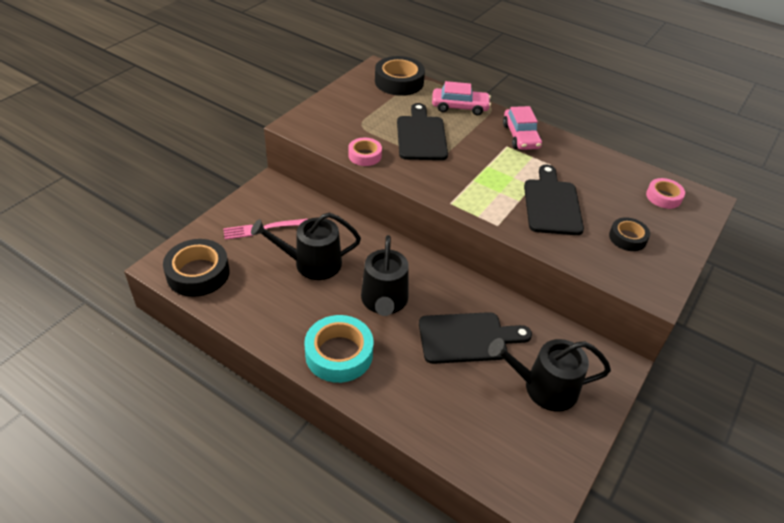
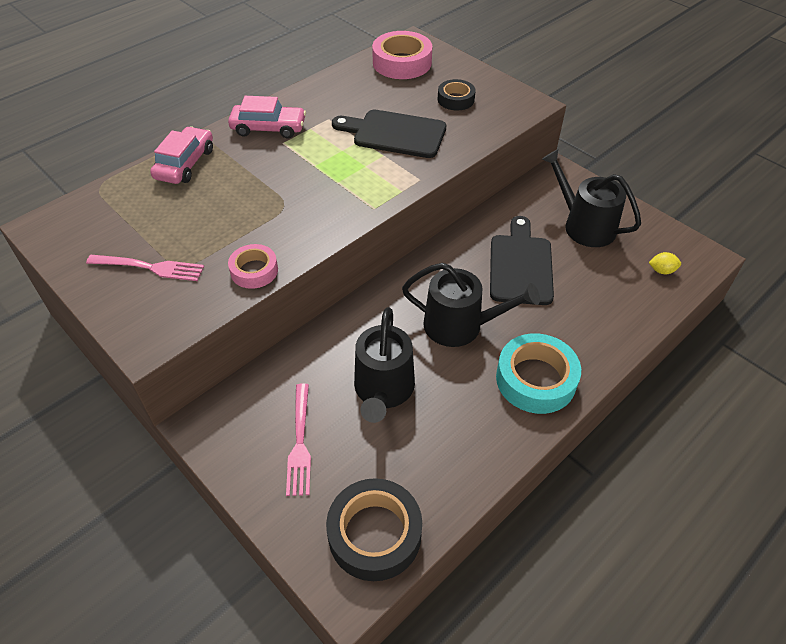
camera: 75 degrees left, 5 degrees up
black tape [375,56,425,96] -> none
black cutting board [397,103,448,160] -> none
black watering can [488,338,611,412] -> black watering can turned 120 degrees clockwise [542,149,641,247]
pink tape [646,178,685,209] -> pink tape [372,31,432,79], size x1.70
none -> pink fork [86,255,204,281]
none -> yellow lemon [649,252,681,274]

